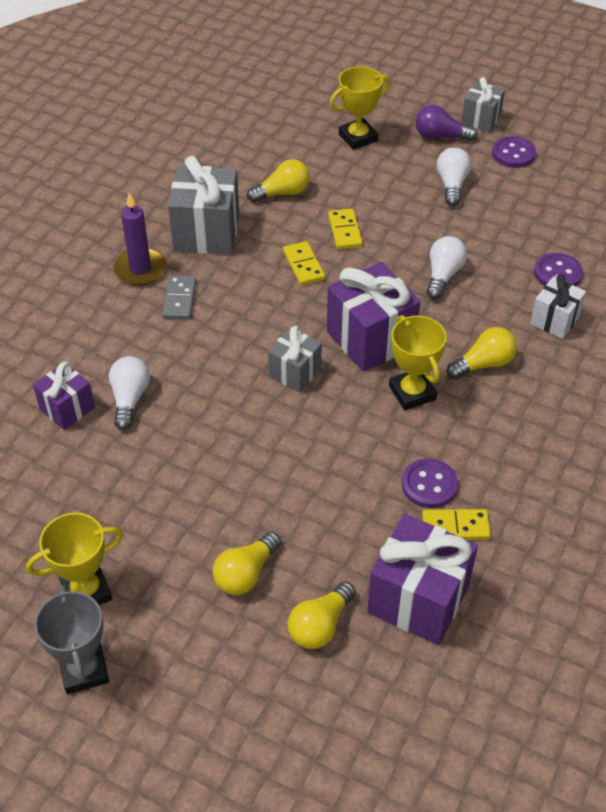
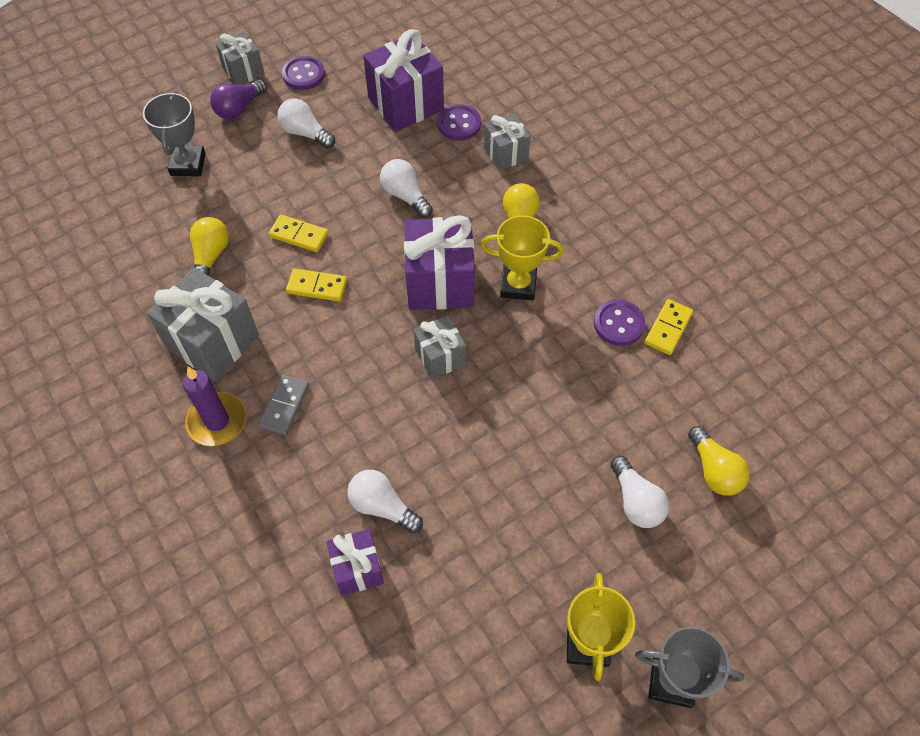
camera: 60 degrees left, 10 degrees up
grey domino [162,276,196,319] -> grey domino turned 75 degrees clockwise [258,375,309,435]
yellow light bulb [213,532,281,595] -> white light bulb [610,456,669,528]
yellow trophy [330,66,390,150] -> grey trophy [143,91,206,176]
purple gift [367,514,478,645] -> purple gift moved to [363,29,444,132]
white gift [530,274,586,339] -> grey gift [484,114,531,171]

